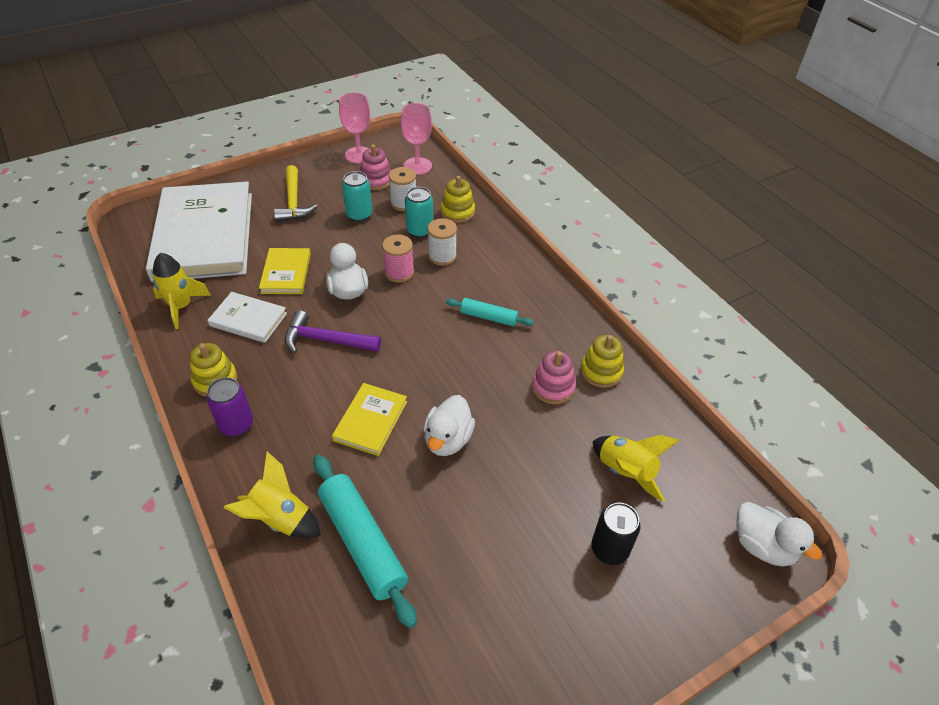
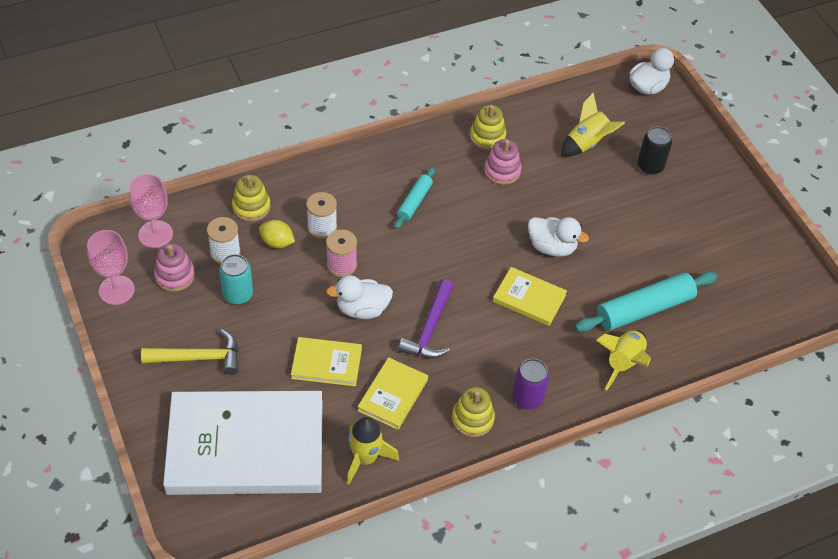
camera: 85 degrees left, 5 degrees up
white book [207,292,287,343] -> yellow book [358,357,428,430]
turquoise can [405,187,433,238] -> yellow lemon [259,220,295,248]

